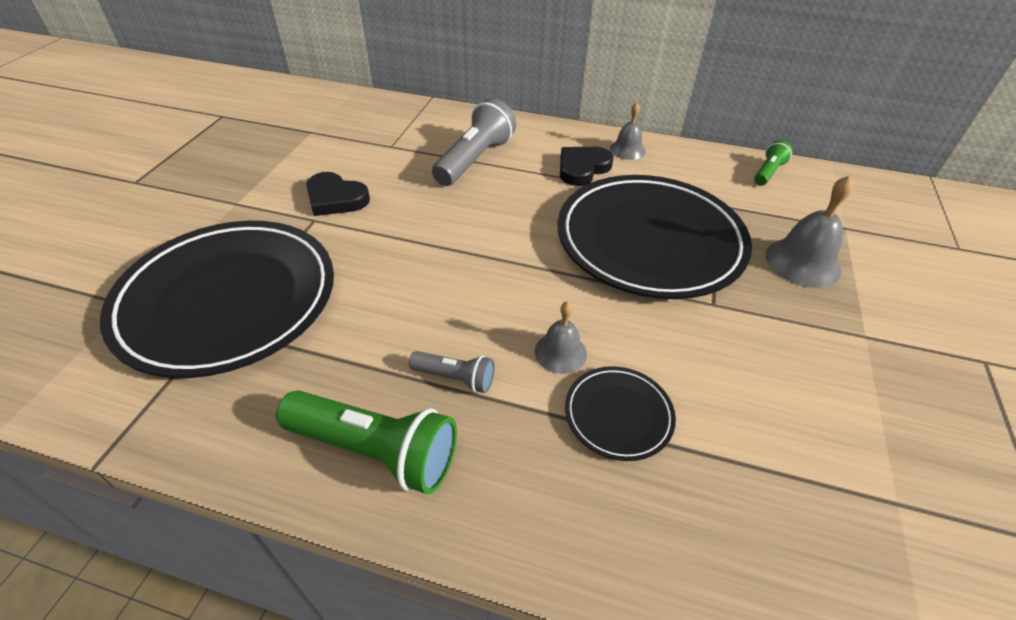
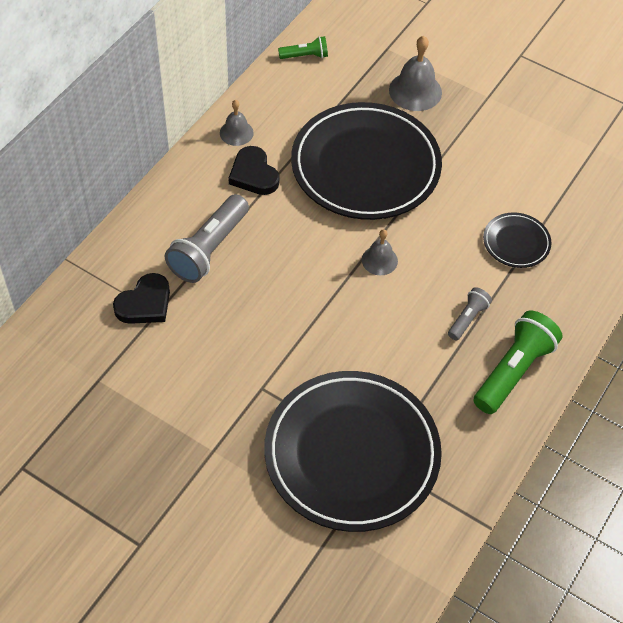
camera: 75 degrees left, 10 degrees up
black heart [306,172,370,216] -> black heart moved to [113,273,170,324]
grey flashlight [432,98,516,186] -> grey flashlight turned 105 degrees counterclockwise [164,194,249,283]
grey bell [535,301,587,374] -> grey bell moved to [362,229,398,275]
green flashlight [754,140,793,186] -> green flashlight turned 120 degrees clockwise [278,36,328,59]

